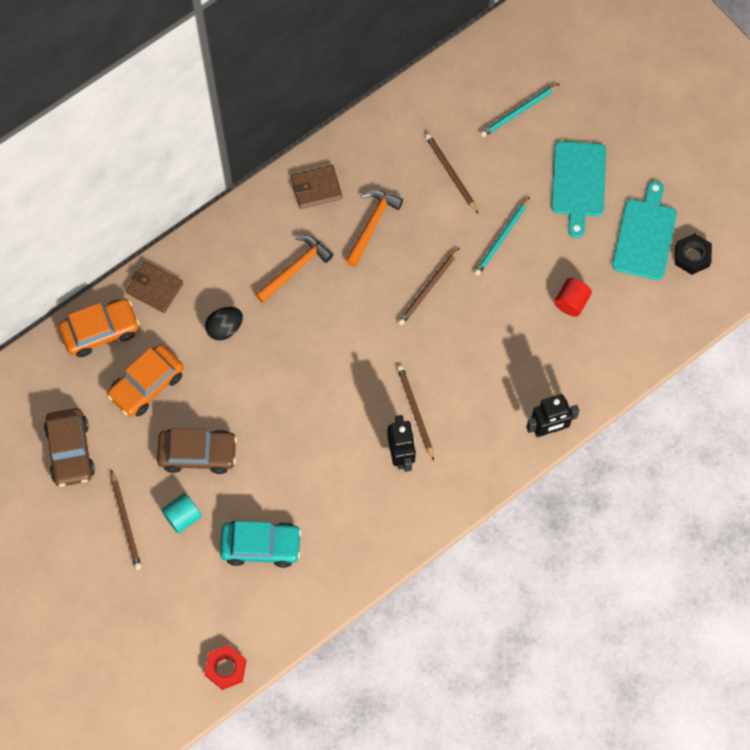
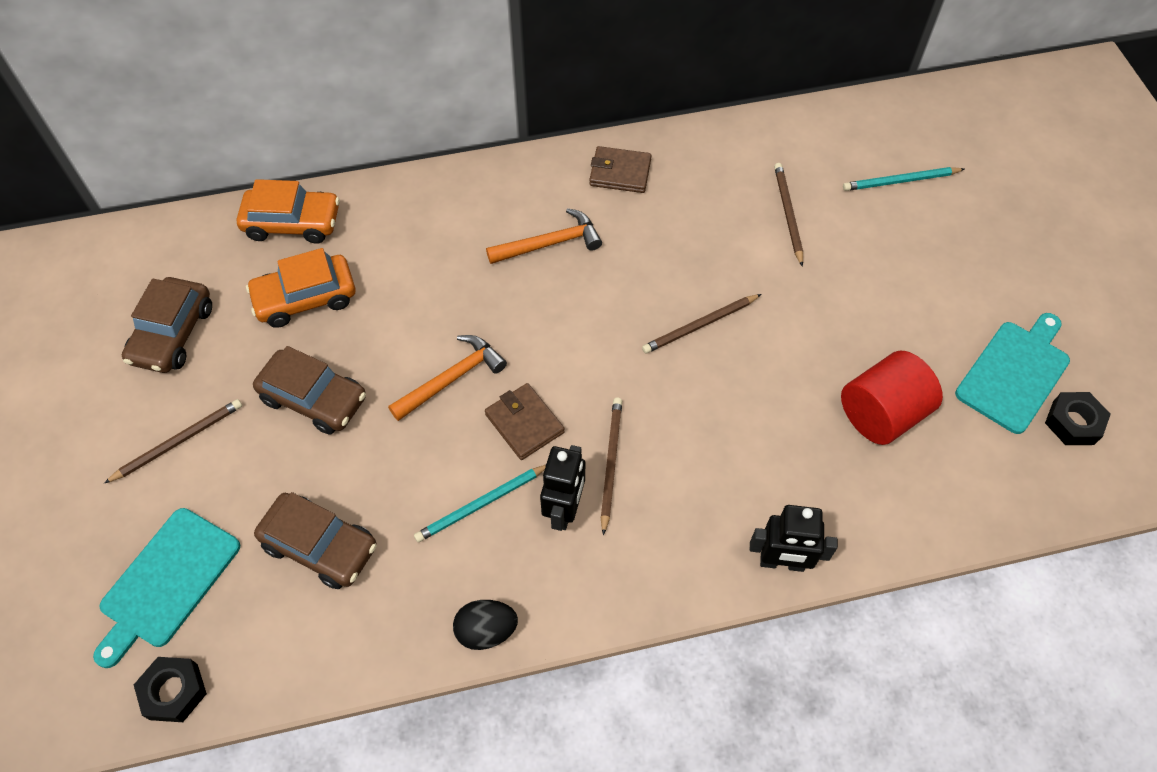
camera: 25 degrees right, 10 degrees down
brown pencil [111,470,142,570] -> brown pencil turned 135 degrees counterclockwise [104,399,242,483]
brown wallet [126,262,183,313] -> brown wallet moved to [485,383,565,460]
turquoise cylinder [161,493,202,533] -> none
black egg [205,307,243,340] -> black egg moved to [453,600,518,650]
red nut [205,645,246,690] -> black nut [134,657,207,722]
turquoise car [220,521,302,568] -> brown car [254,492,377,589]
orange hammer [345,190,403,267] -> orange hammer moved to [388,335,507,421]
turquoise pencil [474,197,530,276] -> turquoise pencil moved to [414,465,546,542]
turquoise cutting board [551,141,606,238] -> turquoise cutting board moved to [93,508,240,668]
red cylinder [554,278,592,316] -> red cylinder [841,351,943,445], size x1.71

